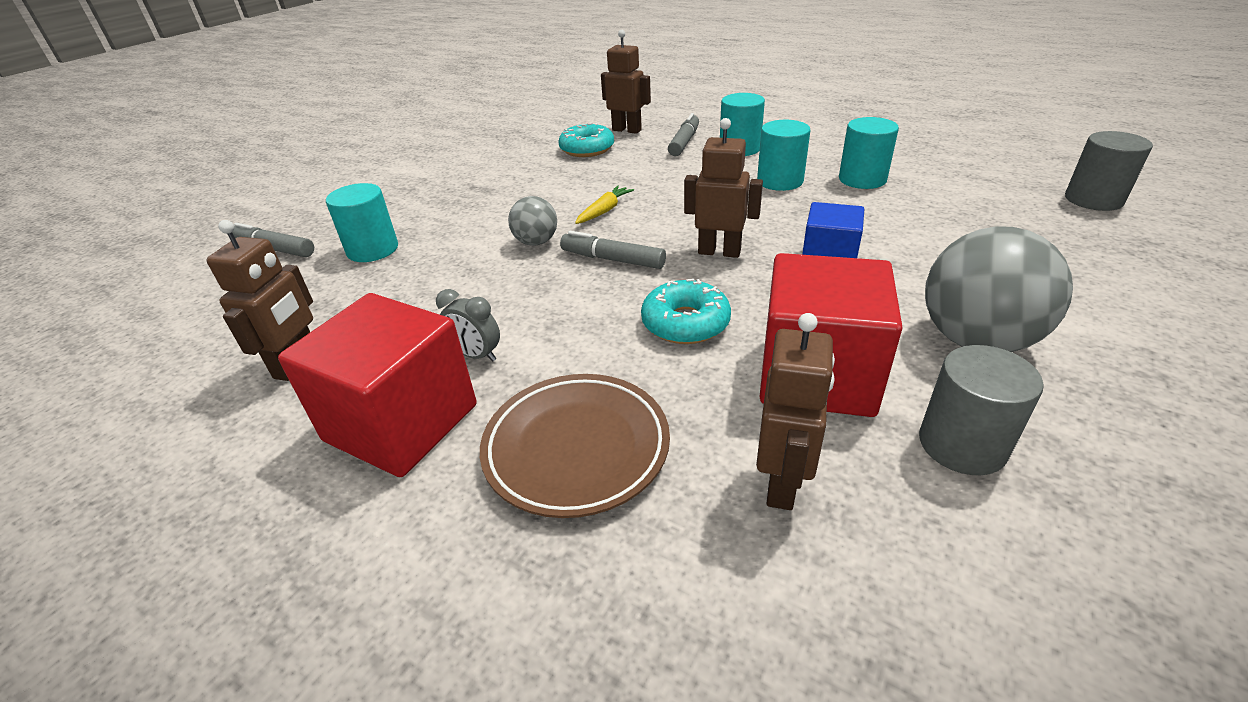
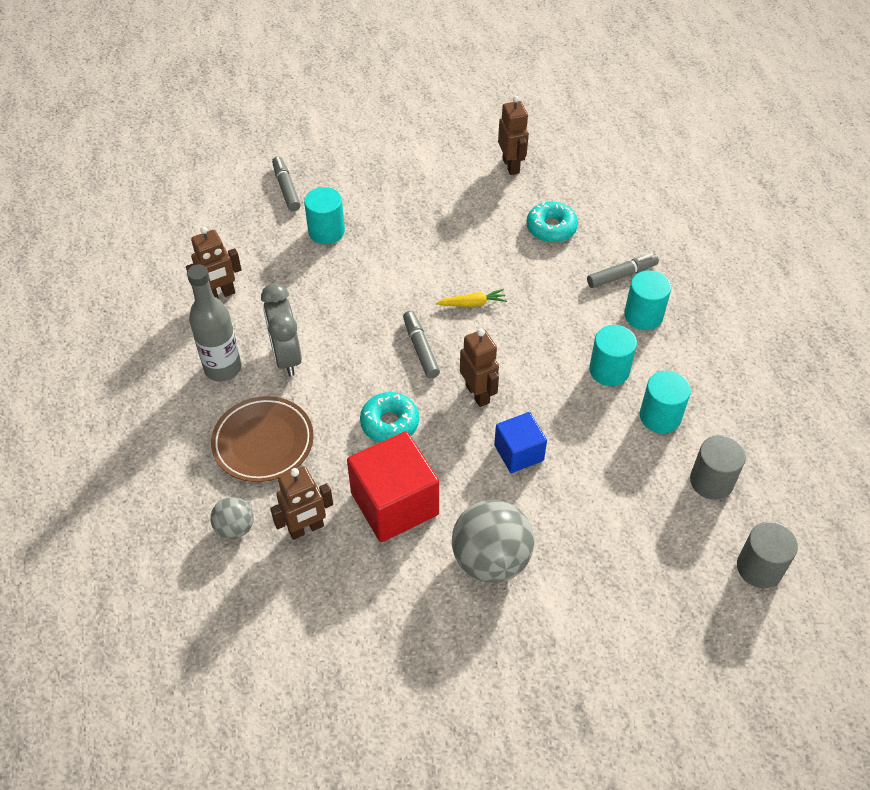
camera: 45 degrees right, 15 degrees up
red cube [278,293,477,477] -> grey bottle [187,264,241,382]
grey clock [436,289,500,362] -> grey clock [261,283,302,376], size x1.84
grey ball [508,196,557,246] -> grey ball moved to [210,497,254,539]
brown robot [601,30,651,134] -> brown robot moved to [498,96,529,175]
grey cylinder [919,345,1044,475] -> grey cylinder moved to [690,435,746,500]

